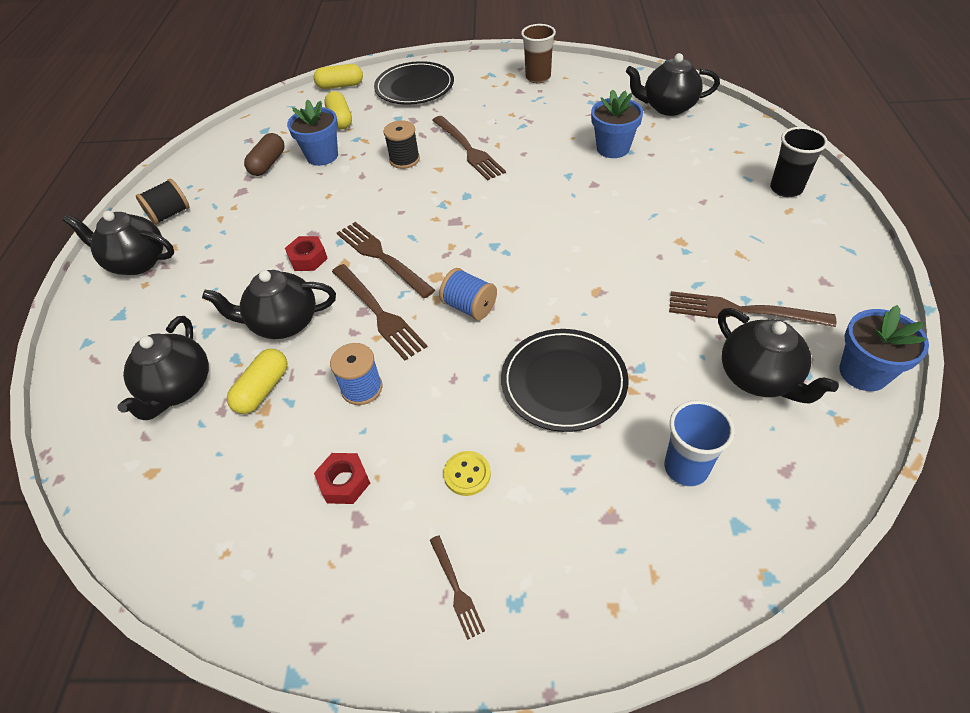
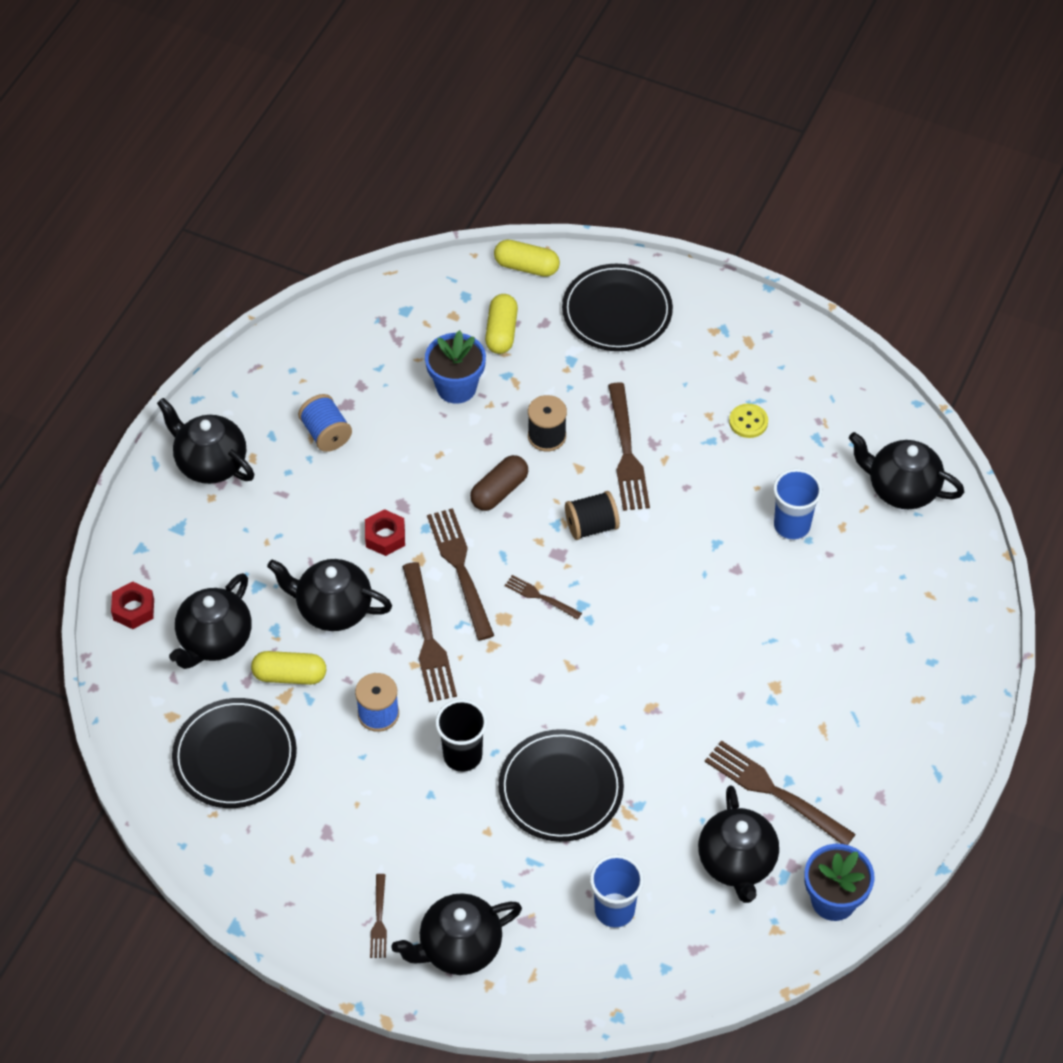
camera: 20 degrees right, 5 degrees up
black spool [136,178,190,225] -> black spool moved to [565,491,620,540]
yellow capsule [227,349,287,414] -> yellow capsule turned 45 degrees clockwise [251,651,326,685]
brown capsule [244,133,284,176] -> brown capsule moved to [470,455,528,511]
red nut [314,453,370,504] -> red nut moved to [111,581,154,629]
blue spool [439,268,497,320] -> blue spool moved to [298,394,352,452]
yellow button [444,451,491,496] -> yellow button moved to [729,404,768,438]
brown cup [521,24,556,83] -> none
blue flower pot [591,89,643,158] -> blue cup [773,469,822,540]
black cup [770,127,828,197] -> black cup moved to [435,699,487,772]
none -> black plate [172,698,297,808]
none -> black teapot [391,893,522,975]
none -> brown fork [505,575,582,620]

